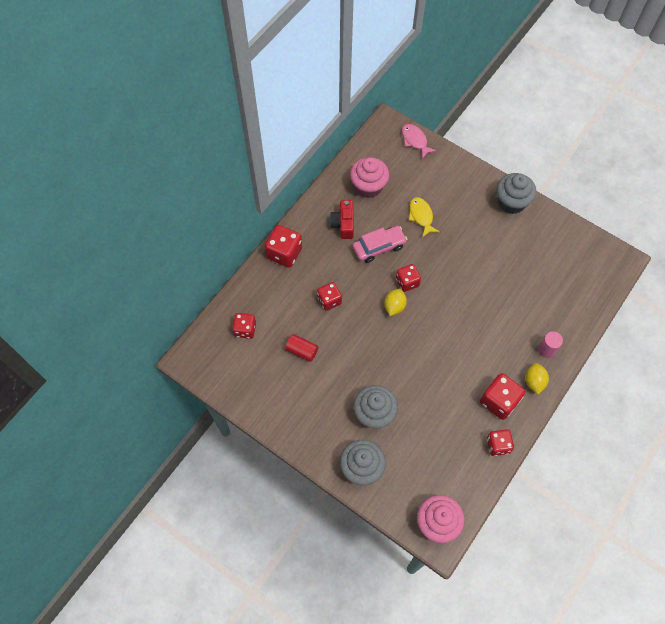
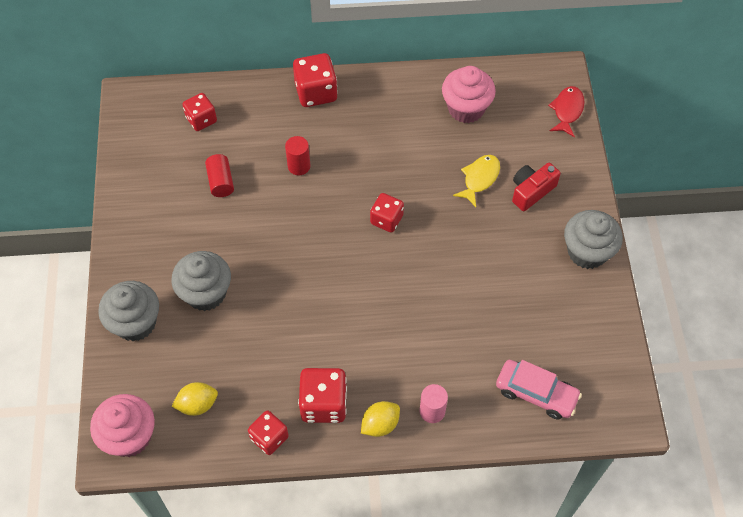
camera: 50 degrees right, 5 degrees down
red dice [317,282,342,311] -> red cylinder [285,136,311,175]
red camera [330,200,354,239] -> red camera moved to [512,163,561,211]
pink car [353,226,408,263] -> pink car moved to [496,360,582,420]
yellow lemon [384,289,407,316] -> yellow lemon moved to [172,382,218,416]
pink fish [402,124,437,159] -> red fish [548,86,585,137]

